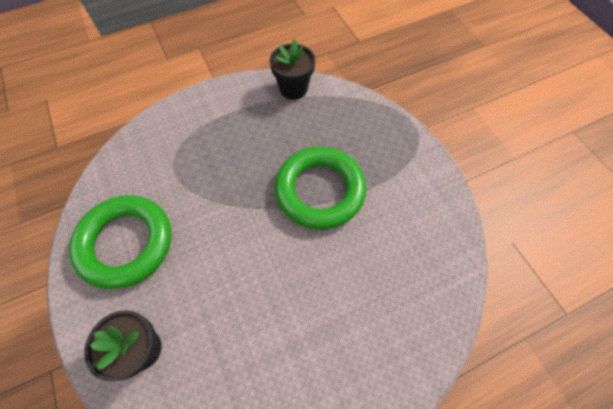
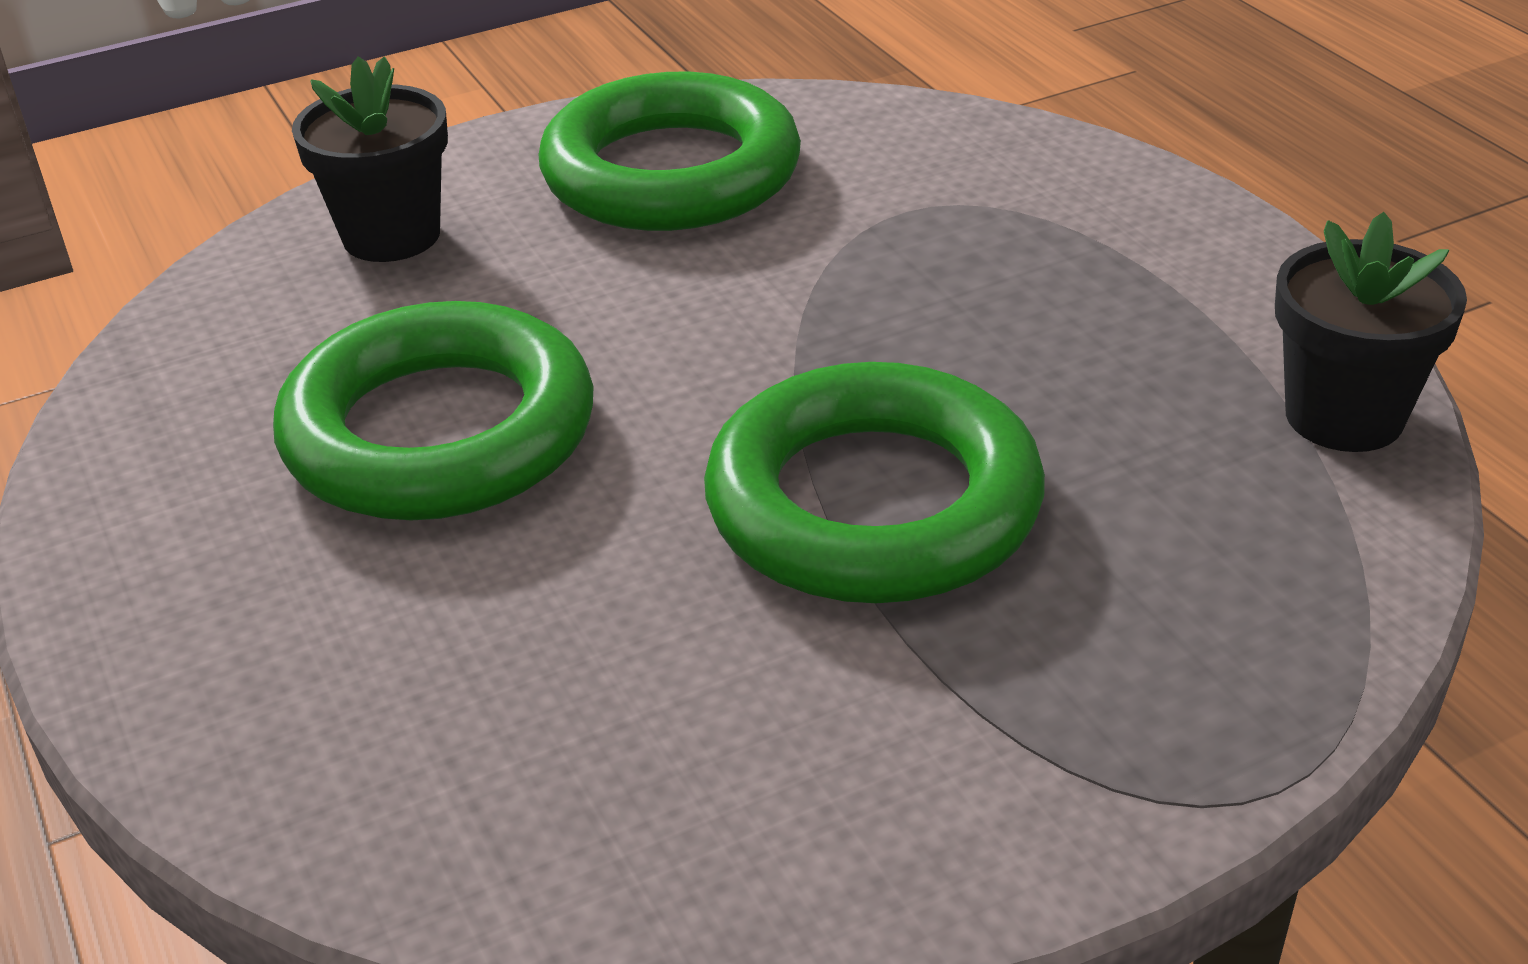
camera: 90 degrees right, 25 degrees down
none -> green ring [273,301,594,521]

